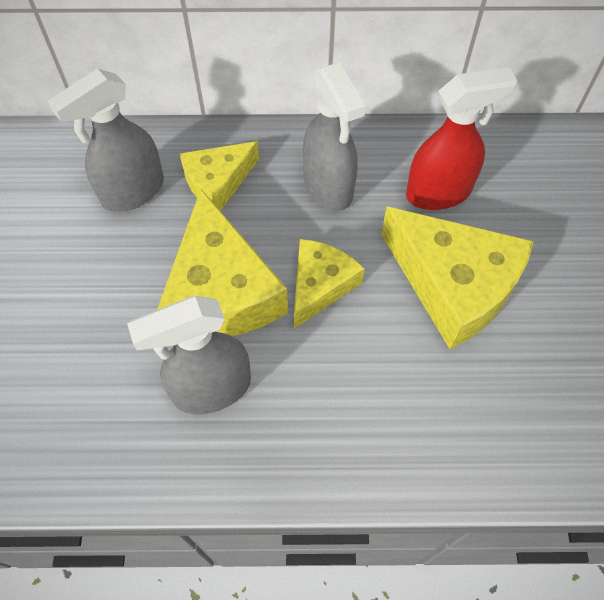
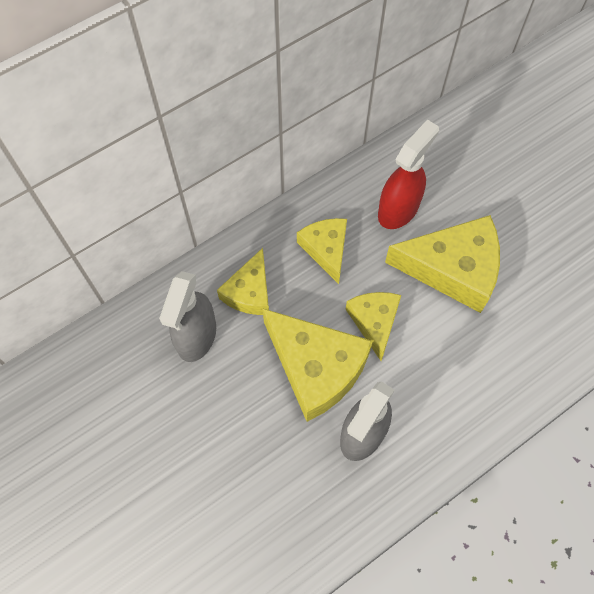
camera: 35 degrees left, 5 degrees up
grey spray bottle [303,62,366,211] -> yellow cheese [297,218,347,284]

